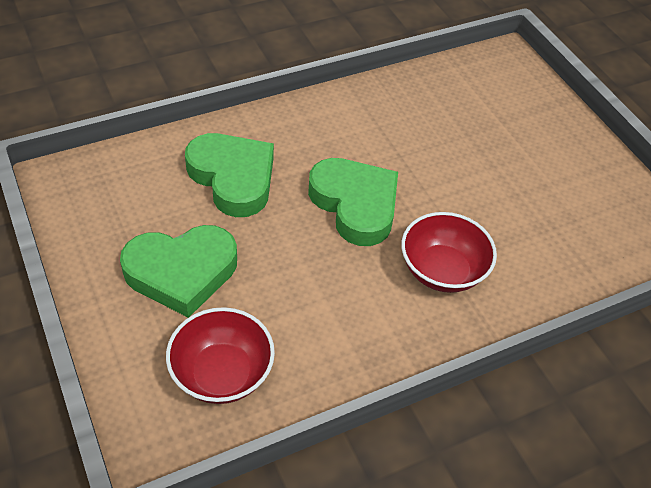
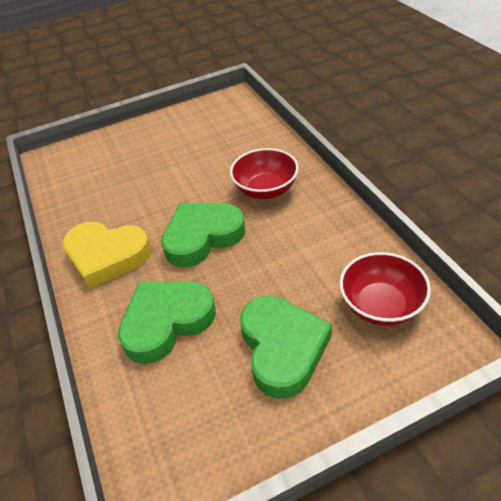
camera: 80 degrees left, 5 degrees down
none -> yellow heart [62,222,151,289]

